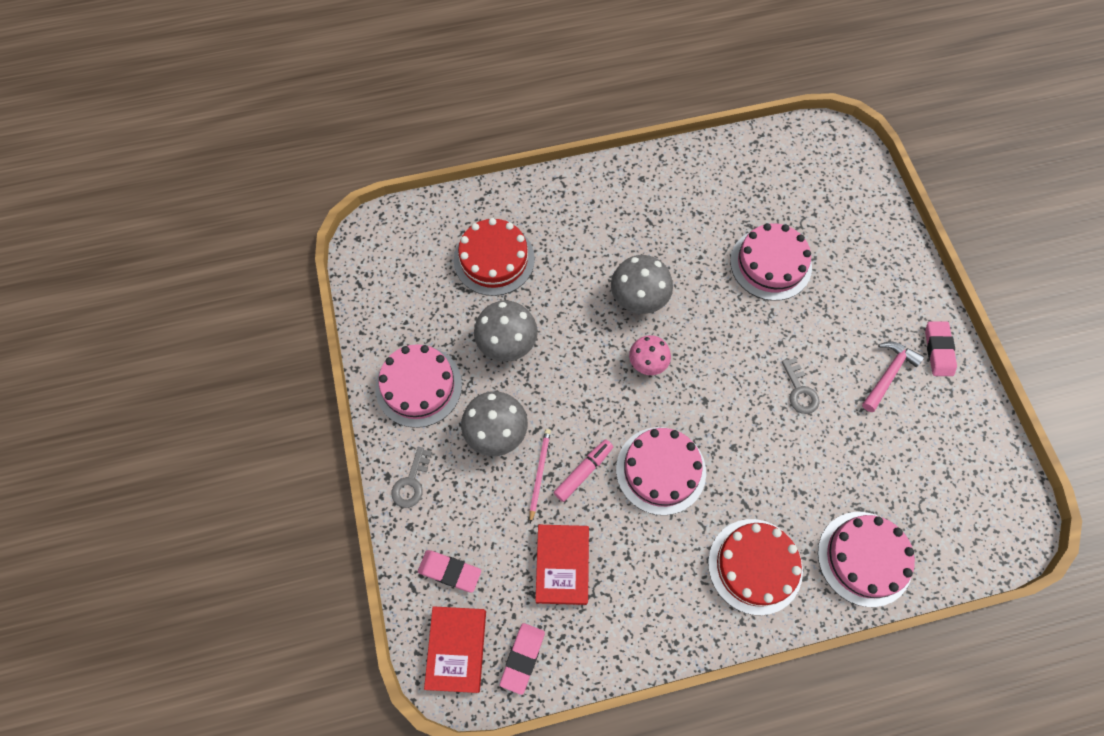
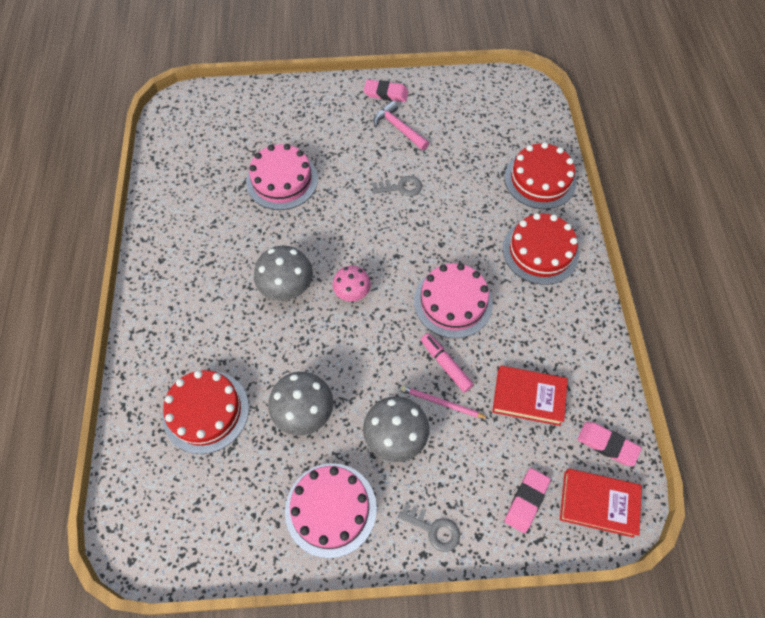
camera: 80 degrees left, 5 degrees down
pink cake [818,512,915,607] -> red cake [505,142,577,209]

